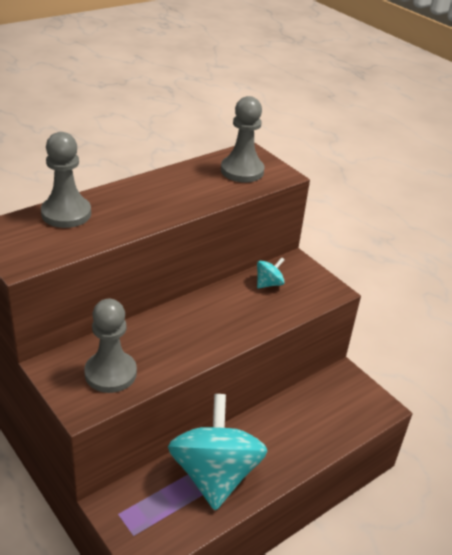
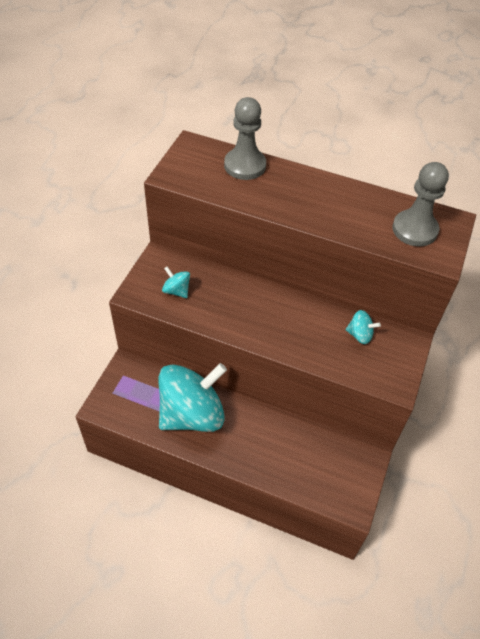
camera: 60 degrees right, 15 degrees up
grey pawn [84,299,137,393] -> turquoise spinning top [162,267,190,298]

